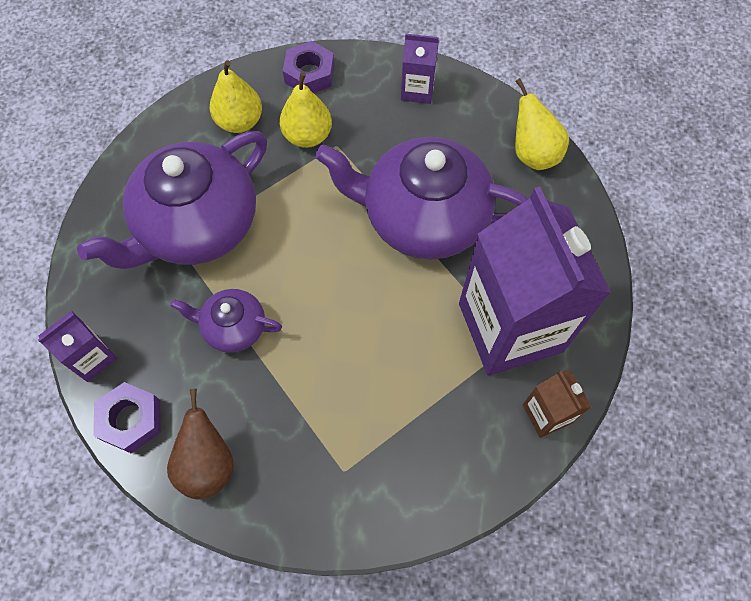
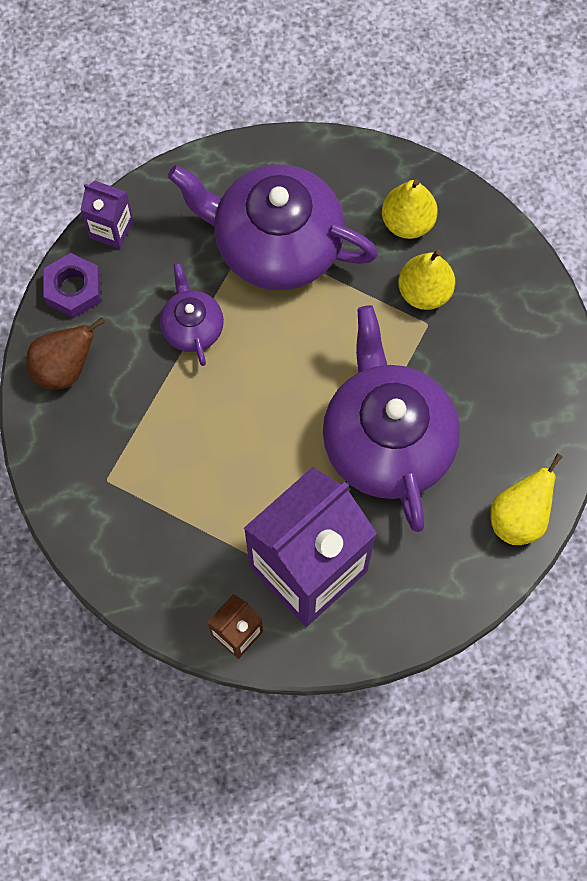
camera: 65 degrees right, 5 degrees up
purple nut [283,41,334,93] -> none
purple carton [401,34,439,104] -> none

